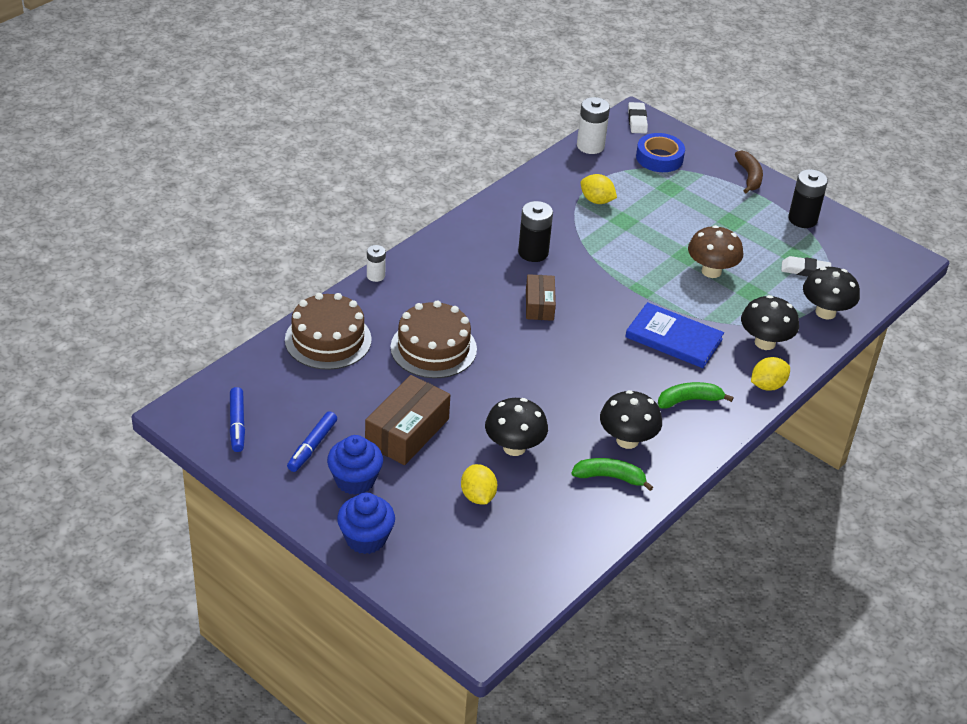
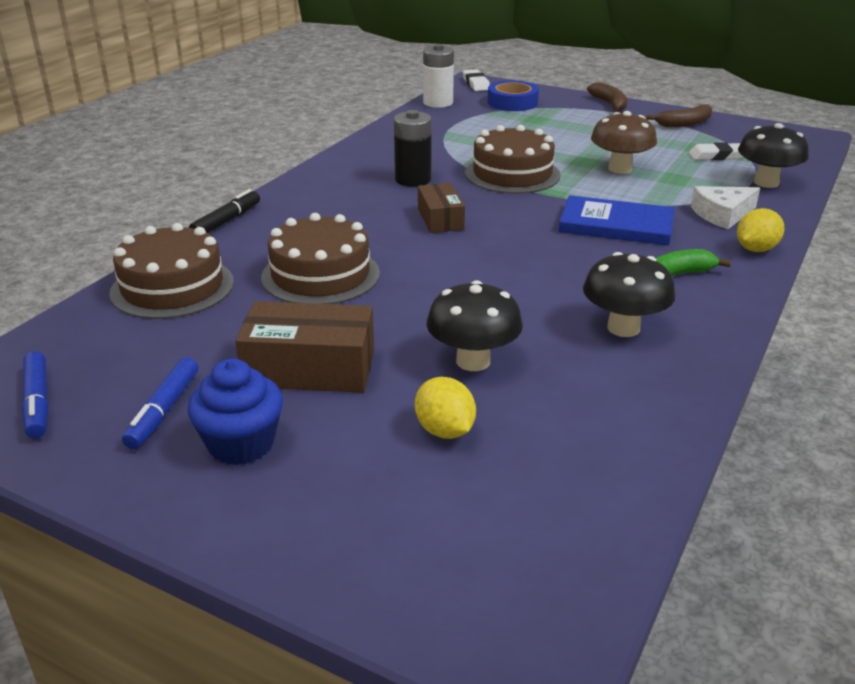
camera: 10 degrees left, 10 degrees down
blue cupcake [337,493,395,554] -> none
brown box [365,375,450,465] -> brown box turned 75 degrees clockwise [236,301,374,393]
white battery [367,245,386,282] -> black marker [189,189,260,233]
green banana [571,458,653,491] -> none
yellow lemon [581,174,617,204] -> none
black mushroom [741,295,799,350] -> white cheese [691,186,760,229]
black battery [788,169,828,228] -> brown banana [646,104,712,127]
none -> brown cake [465,125,561,194]

